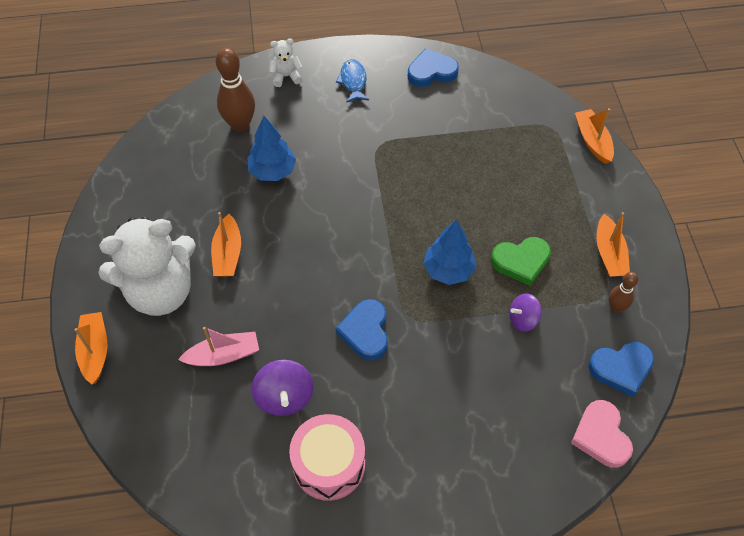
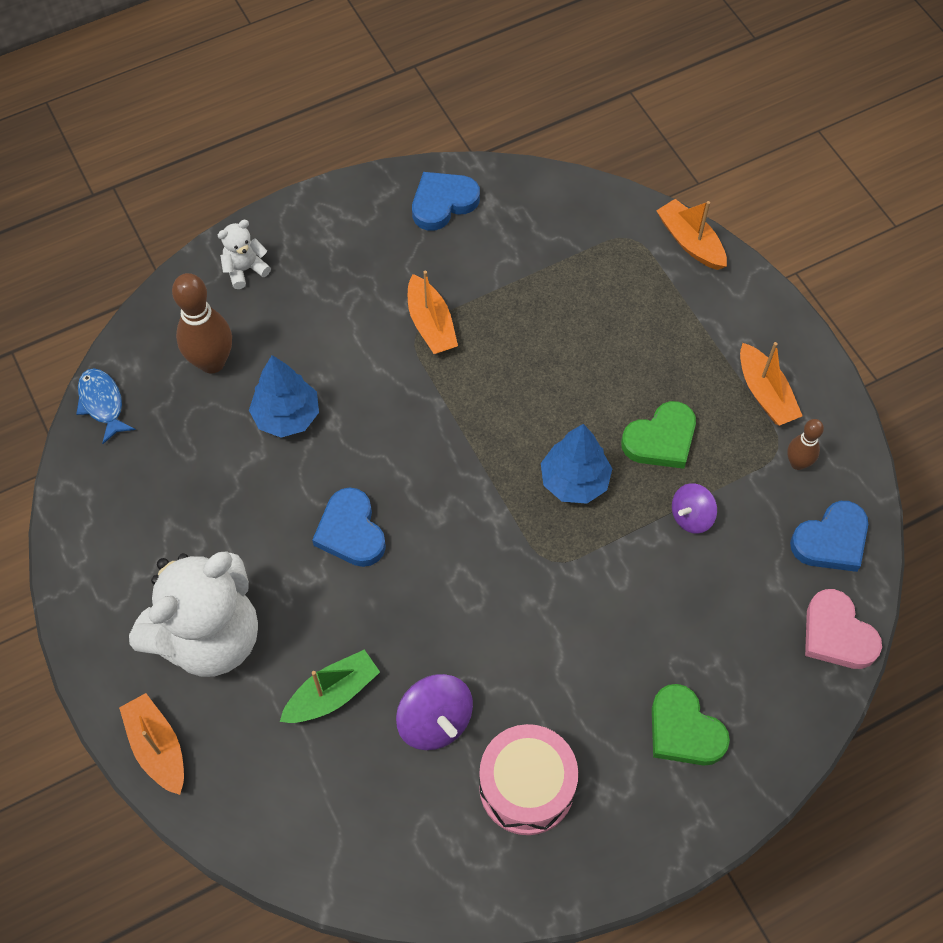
camera: 20 degrees left, 5 degrees up
pink boat [178,327,259,366] -> green boat [280,650,380,723]
orange boat [211,212,241,276] -> orange boat moved to [408,271,458,354]
blue fish [336,59,369,103] -> blue fish moved to [76,368,136,444]
blue heart [336,299,388,360] -> blue heart moved to [312,487,386,567]
none -> green heart [652,684,730,766]

